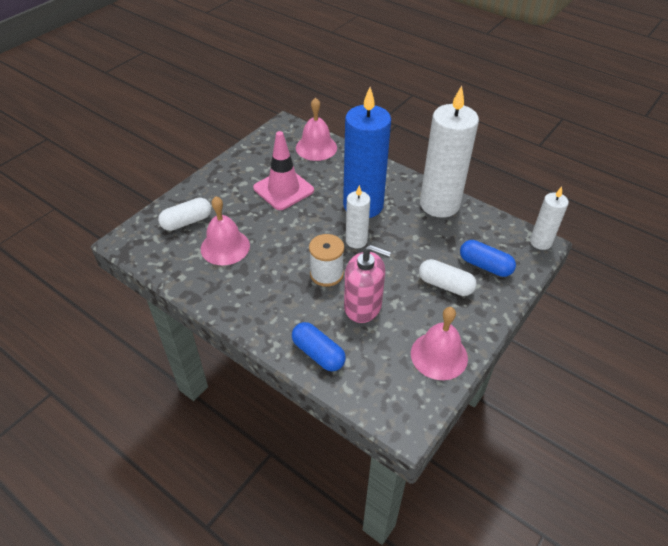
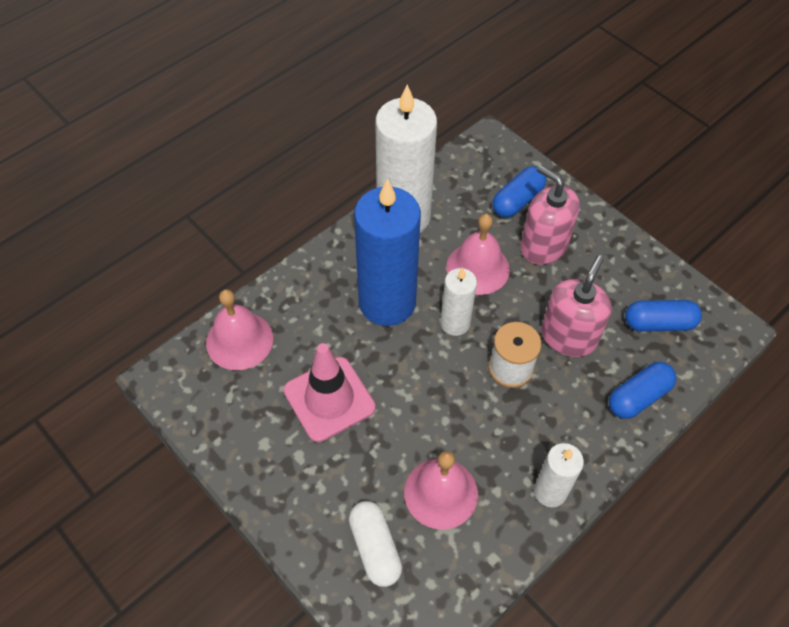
camera: 80 degrees left, 10 degrees up
pink bell [411,307,468,380] -> pink bell moved to [446,214,510,295]
white capsule [419,259,477,296] -> pink soap dispenser [520,165,579,265]
white candle [530,187,569,250] -> white candle moved to [534,443,584,507]
none -> blue capsule [625,300,702,332]

